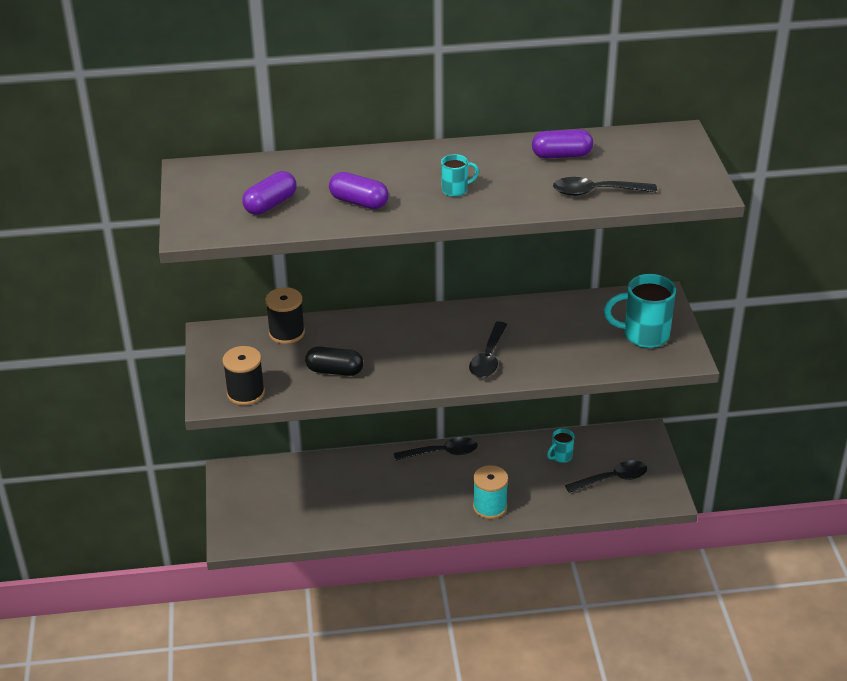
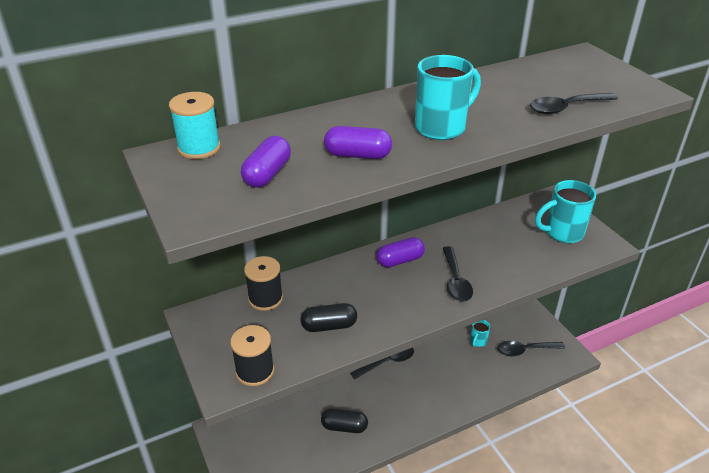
camera: 20 degrees left, 0 degrees up
turquoise mug [441,154,479,197] -> turquoise mug [415,55,481,140], size x1.94
turquoise spool [473,465,508,519] -> turquoise spool moved to [169,92,221,159]
purple capsule [532,129,593,159] -> purple capsule moved to [377,237,425,267]
black spoon [565,460,647,493] -> black spoon turned 150 degrees counterclockwise [498,341,565,357]
none -> black capsule [321,409,368,433]

